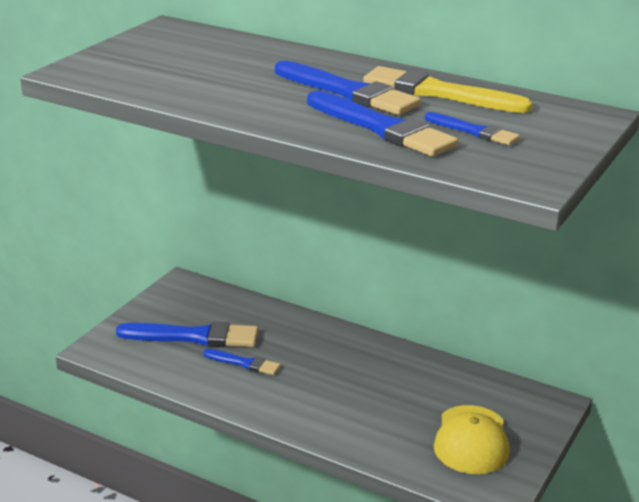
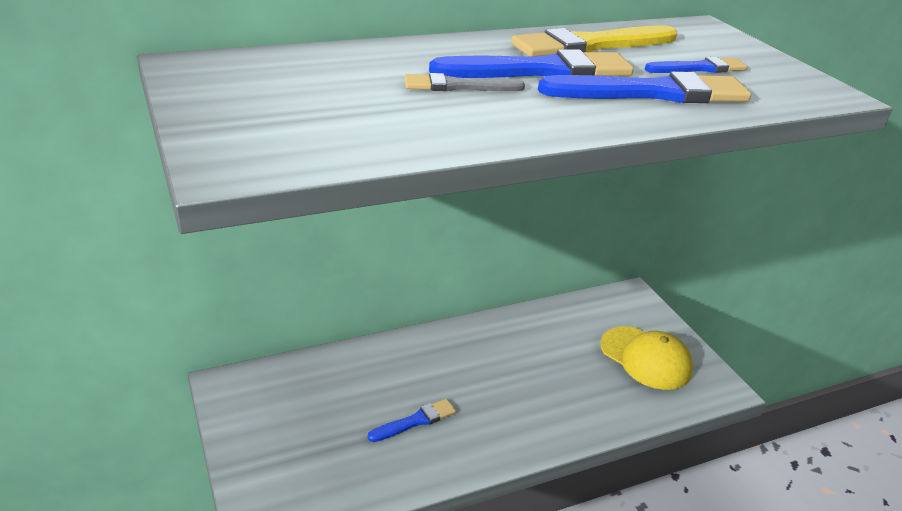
camera: 55 degrees left, 5 degrees up
blue brush [116,322,258,347] -> none
none -> grey brush [404,73,525,91]

